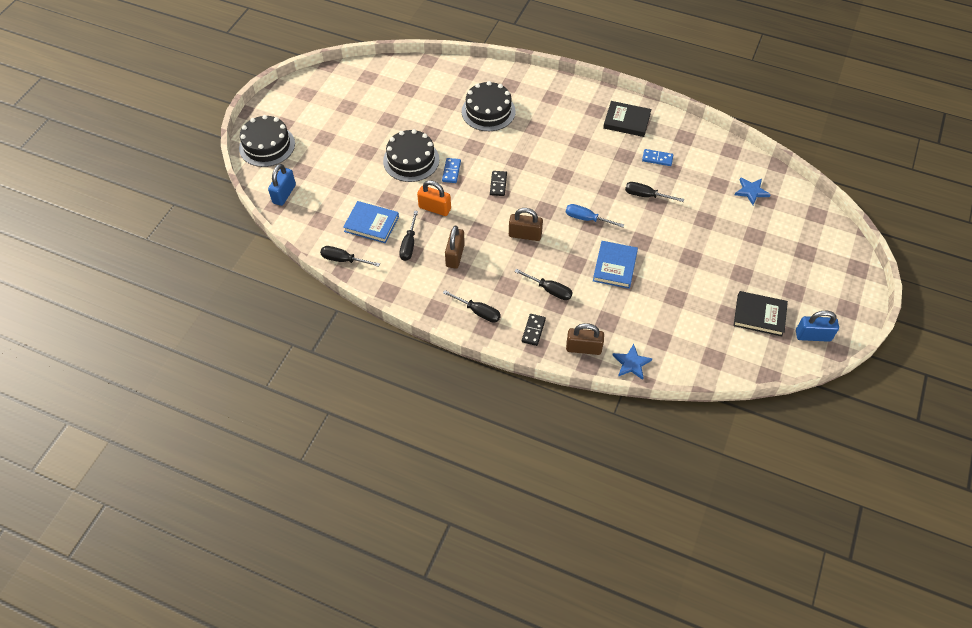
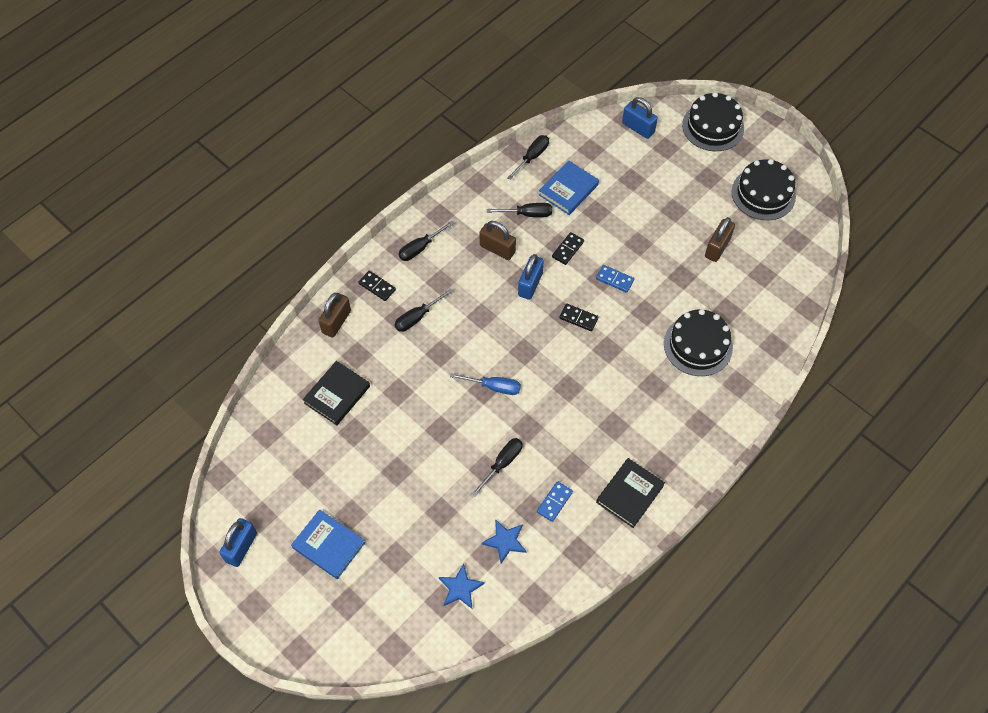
camera: 110 degrees right, 5 degrees up
black cake [383,129,439,182] -> black cake moved to [732,159,796,220]
black screwdriver [399,211,418,261] -> black screwdriver turned 150 degrees clockwise [487,203,552,217]
orange padlock [417,180,451,216] -> black domino [552,232,584,265]
brown padlock [509,208,543,241] -> brown padlock moved to [705,217,735,262]
blue screwdriver [566,204,624,227] -> blue screwdriver turned 60 degrees clockwise [450,373,521,395]
blue book [593,241,638,289] -> blue book moved to [291,509,365,579]
blue star [612,344,653,380] -> blue star moved to [482,519,527,563]
black book [733,291,788,336] -> black book moved to [303,361,370,425]
none -> blue padlock [518,254,544,300]

